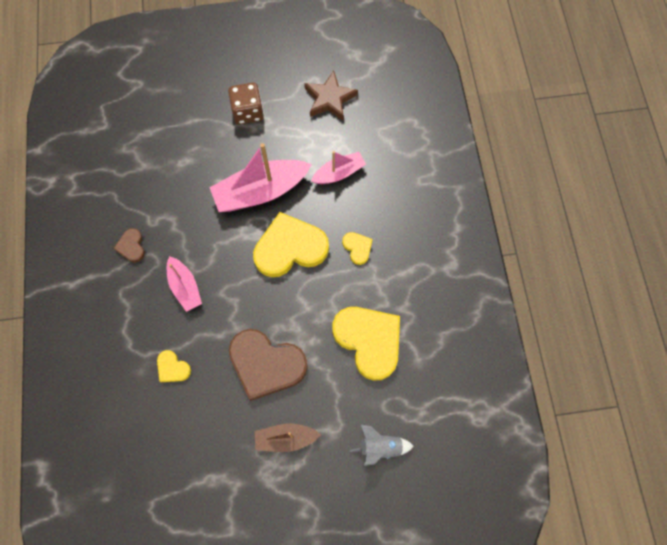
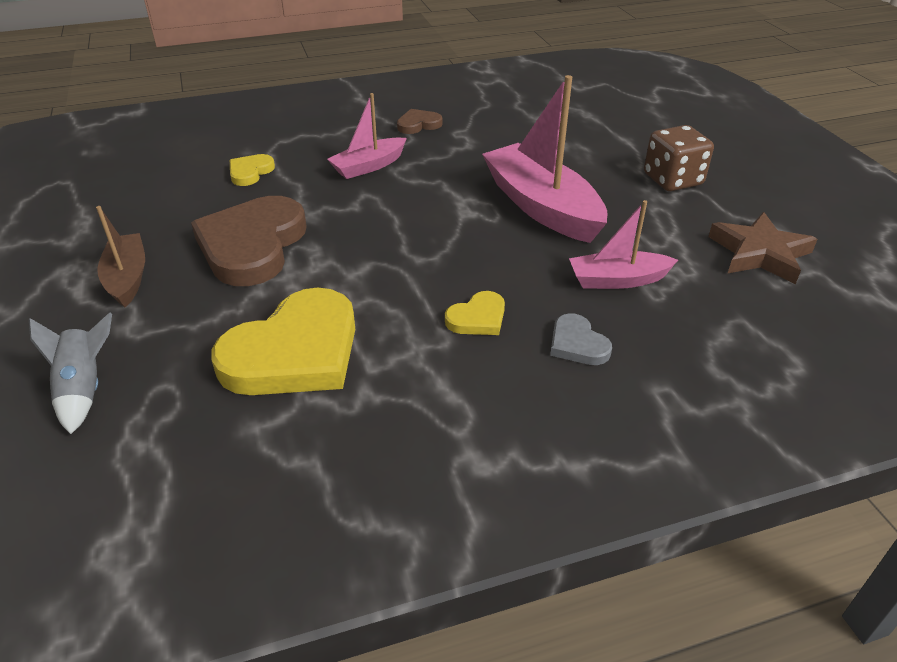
camera: 80 degrees right, 30 degrees down
yellow heart [253,212,329,277] -> none
pink boat [311,151,366,184] -> pink boat turned 120 degrees clockwise [569,200,678,289]
none -> grey heart [550,313,612,365]

